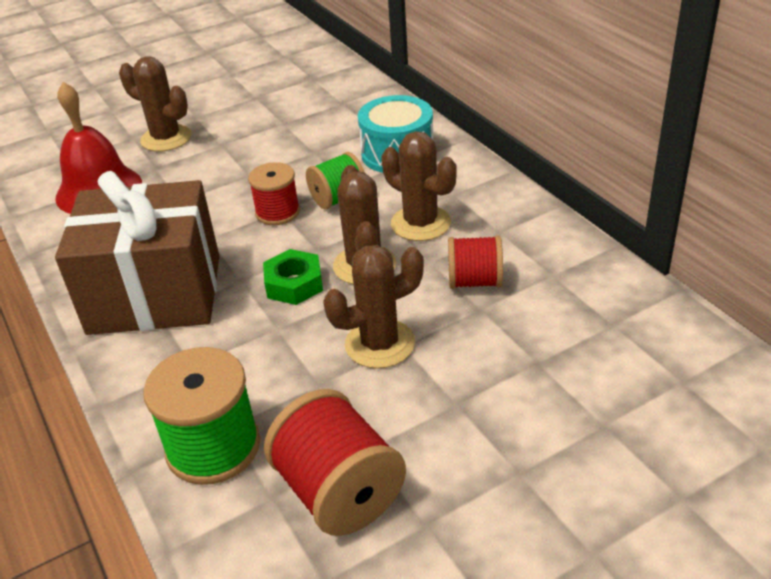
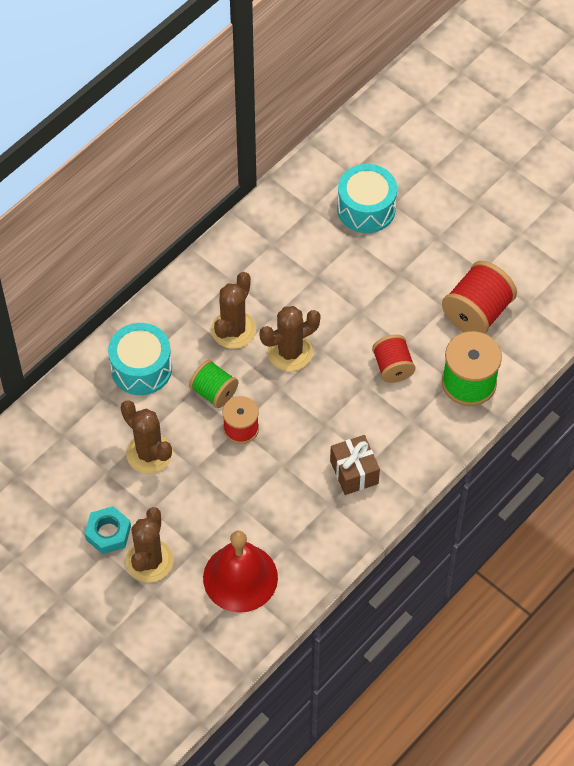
camera: 110 degrees left, 20 degrees up
brown gift [55,171,219,335] -> brown gift [330,435,380,495], size x0.47
green nut [263,249,323,305] -> none
brown cactus [323,245,424,369] -> brown cactus moved to [121,400,173,474]
red spool [448,235,503,289] -> red spool moved to [372,335,416,383]
none -> turquoise nut [84,506,131,554]
none -> turquoise drum [337,164,397,233]

